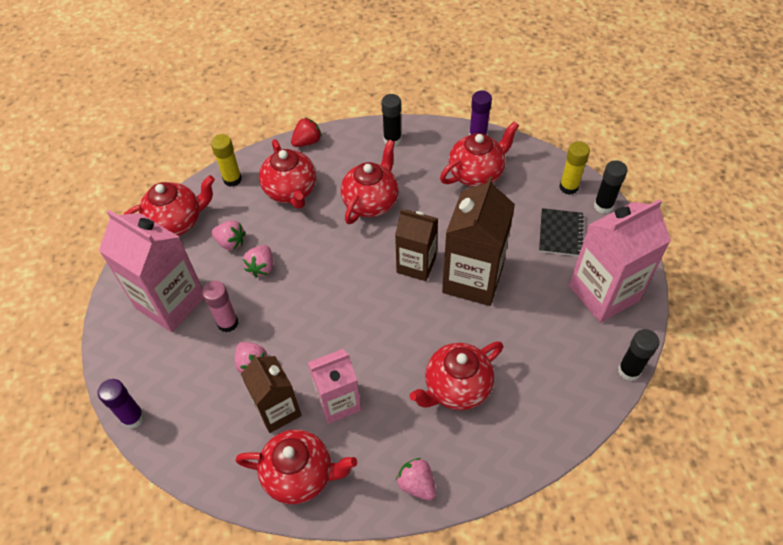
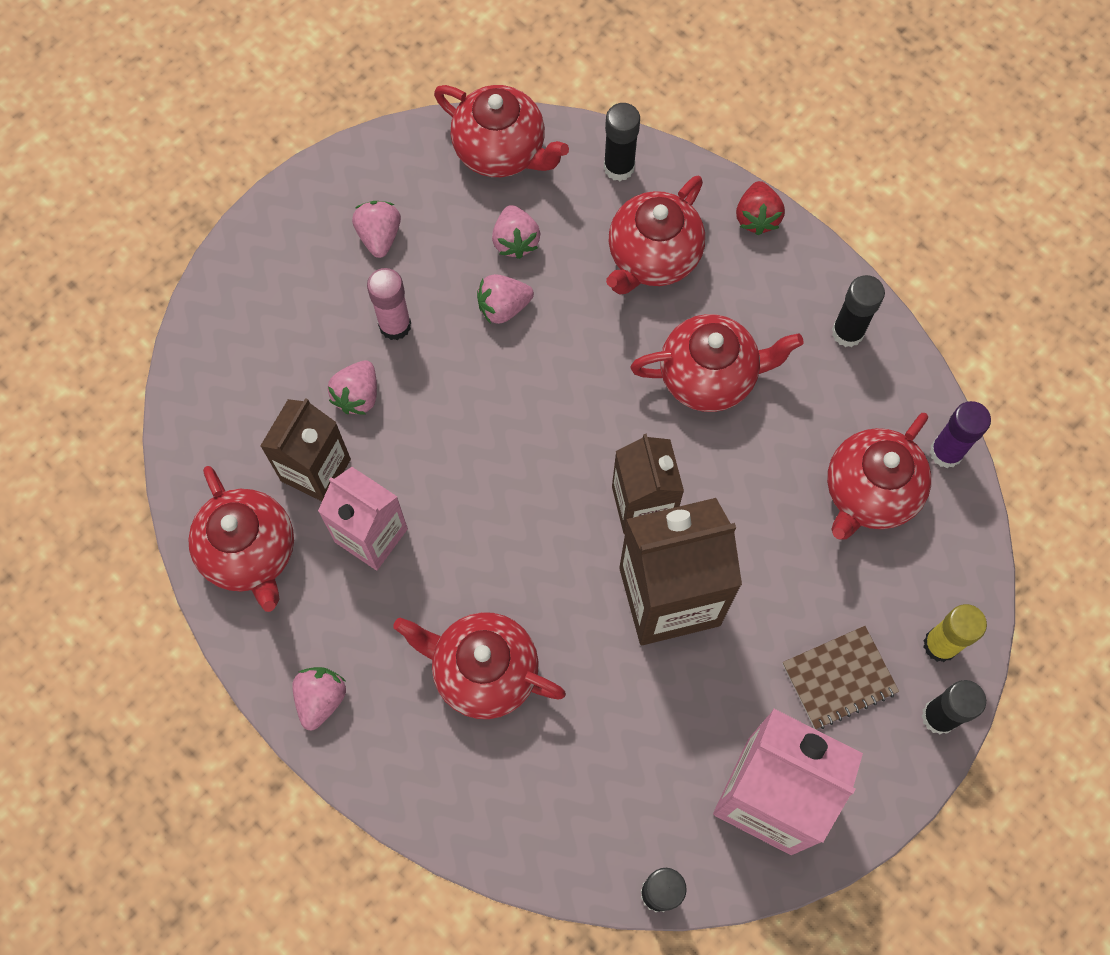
camera: 55 degrees right, 15 degrees up
purple glue stick [97,379,145,429] -> none
pink carton [99,210,204,332] -> pink strawberry [352,201,401,258]
yellow glue stick [211,134,242,187] -> black glue stick [604,103,640,181]
red strawberry [291,118,322,147] -> red strawberry turned 75 degrees clockwise [736,181,785,235]
red teapot [440,121,519,187] -> red teapot turned 105 degrees clockwise [827,413,931,539]
black notebook [539,208,584,256] -> brown notebook [783,626,899,729]

